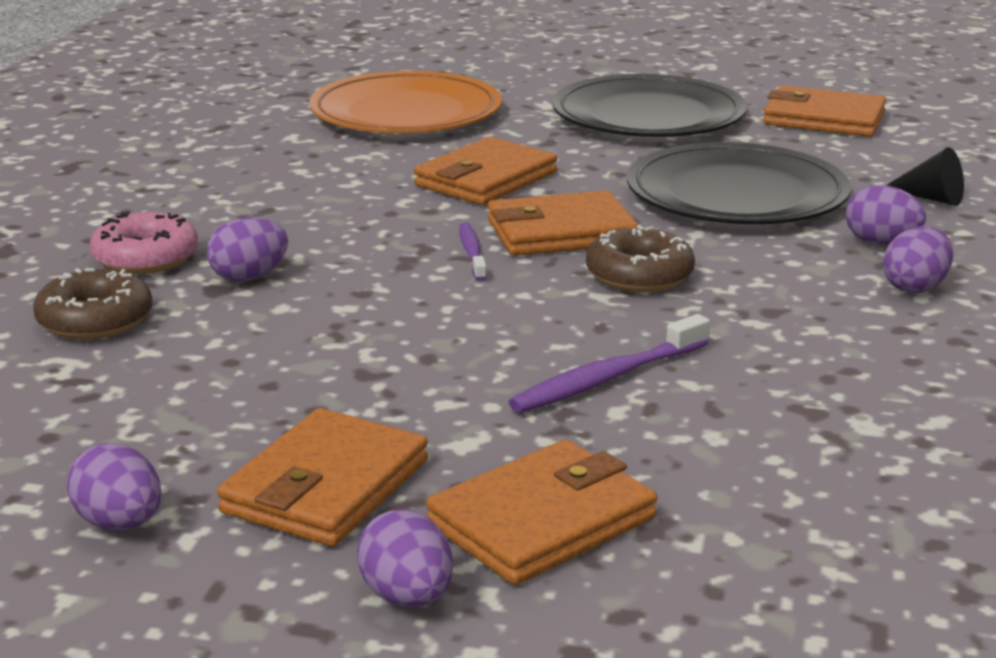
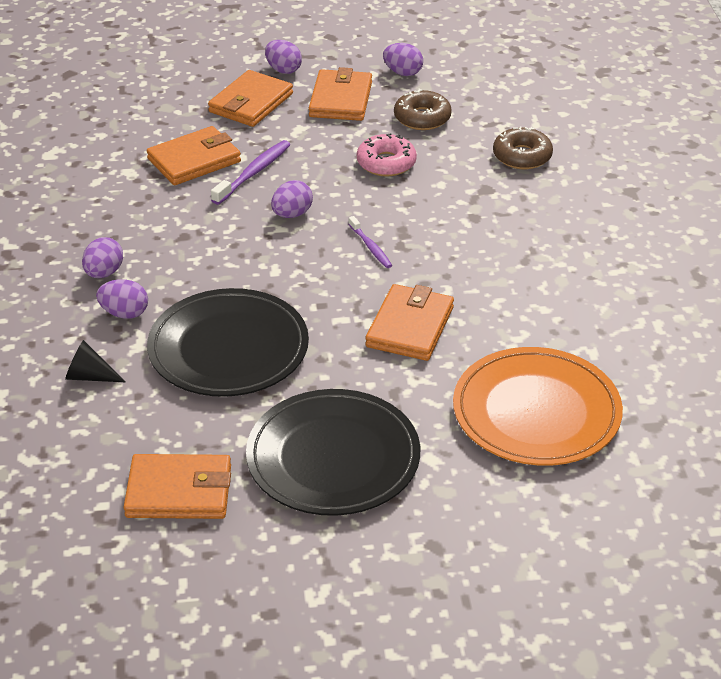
camera: 160 degrees right, 15 degrees up
pink donut [90,212,198,274] -> pink donut moved to [357,133,417,177]
purple egg [207,217,288,282] -> purple egg moved to [271,180,313,218]
orange wallet [488,190,638,256] -> orange wallet moved to [147,126,241,185]
brown donut [586,225,695,292] -> brown donut moved to [394,89,452,130]

